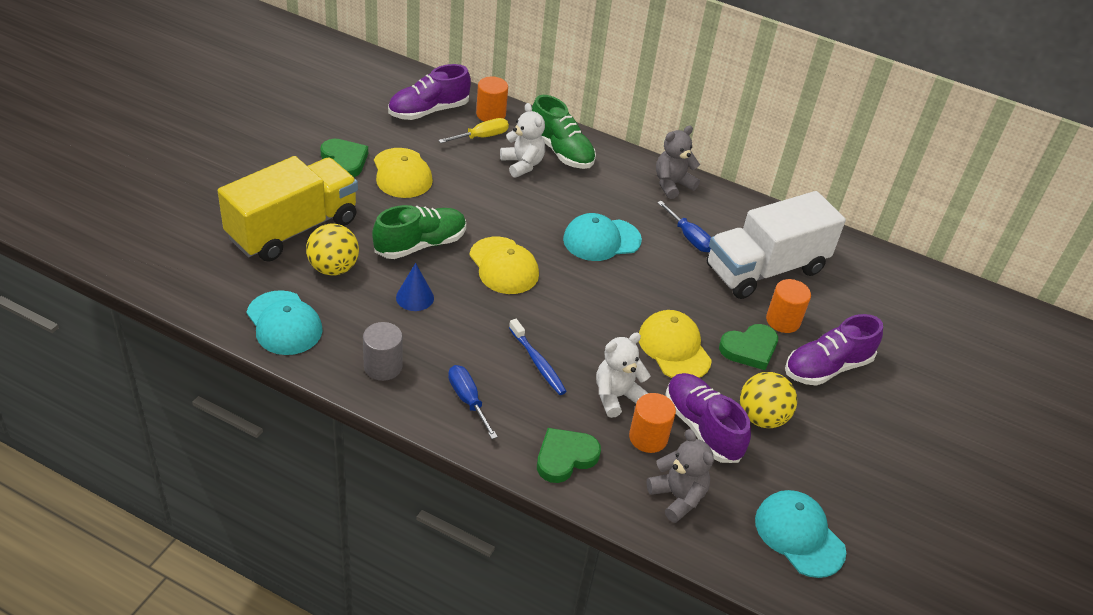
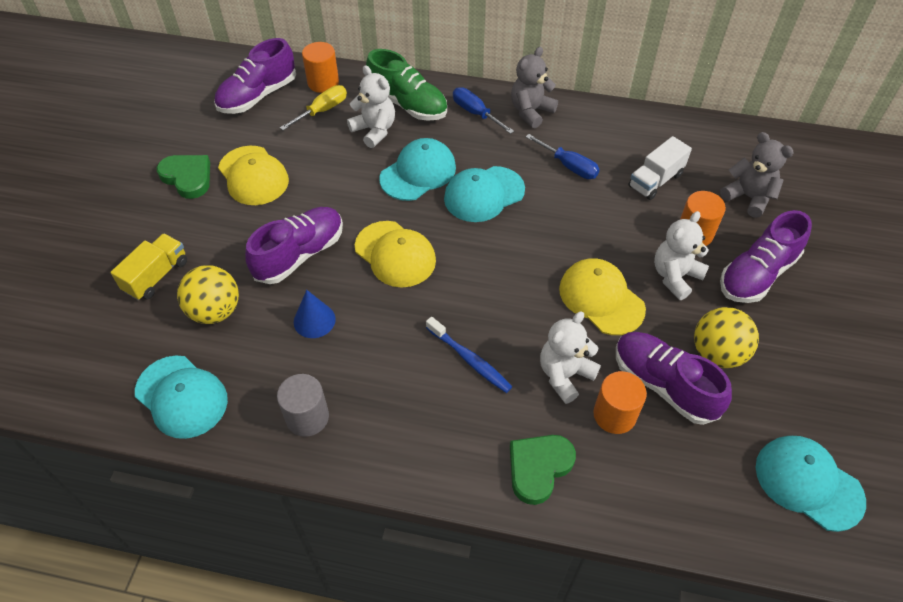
camera: 10 degrees left, 10 degrees up
yellow truck [218,156,358,262] -> yellow truck [110,234,187,300], size x0.48
green shoe [372,205,466,259] -> purple shoe [245,207,343,284]
blue screwdriver [448,365,498,439] -> blue screwdriver moved to [453,87,514,134]
grey teddy bear [646,429,714,523] -> grey teddy bear moved to [720,132,794,218]
white truck [707,191,846,299] -> white truck [628,136,692,200], size x0.48
green heart [719,324,778,370] -> white teddy bear [654,211,709,300]
none -> turquoise cap [379,138,456,201]

